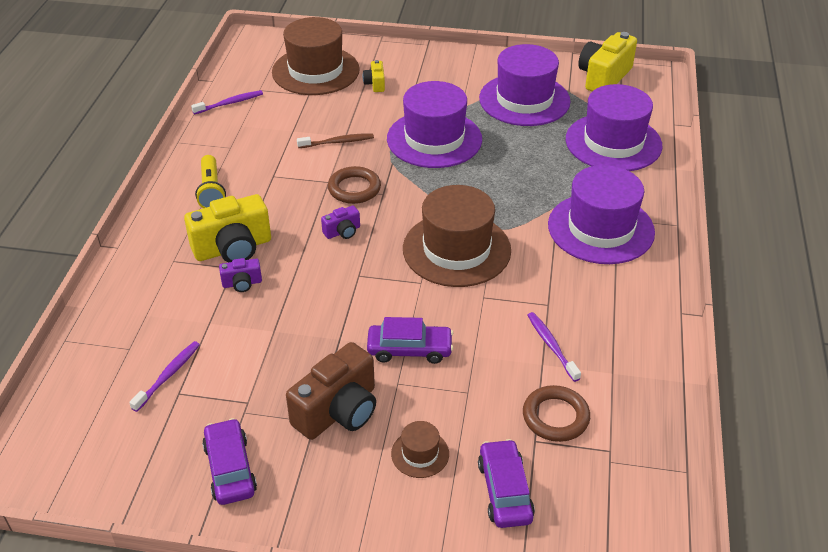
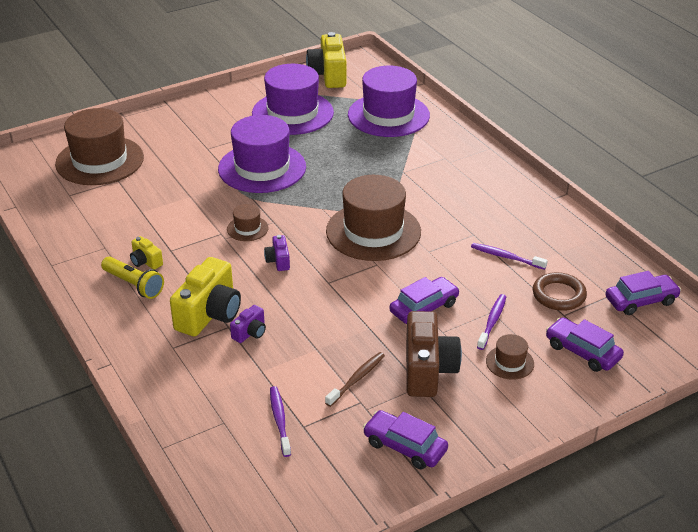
camera: 40 degrees left, 5 degrees down
purple toothbrush [191,90,263,114] -> purple toothbrush moved to [477,294,506,350]
brown toothbrush [297,133,374,148] -> brown toothbrush moved to [325,352,385,407]
purple camera [321,206,360,239] -> purple camera turned 150 degrees clockwise [264,235,290,271]
brown ring [328,166,381,204] -> brown hat [227,204,269,241]
yellow camera [363,60,385,92] -> yellow camera moved to [130,236,163,270]
purple hat [548,165,655,264] -> none
none -> purple car [606,271,681,315]

